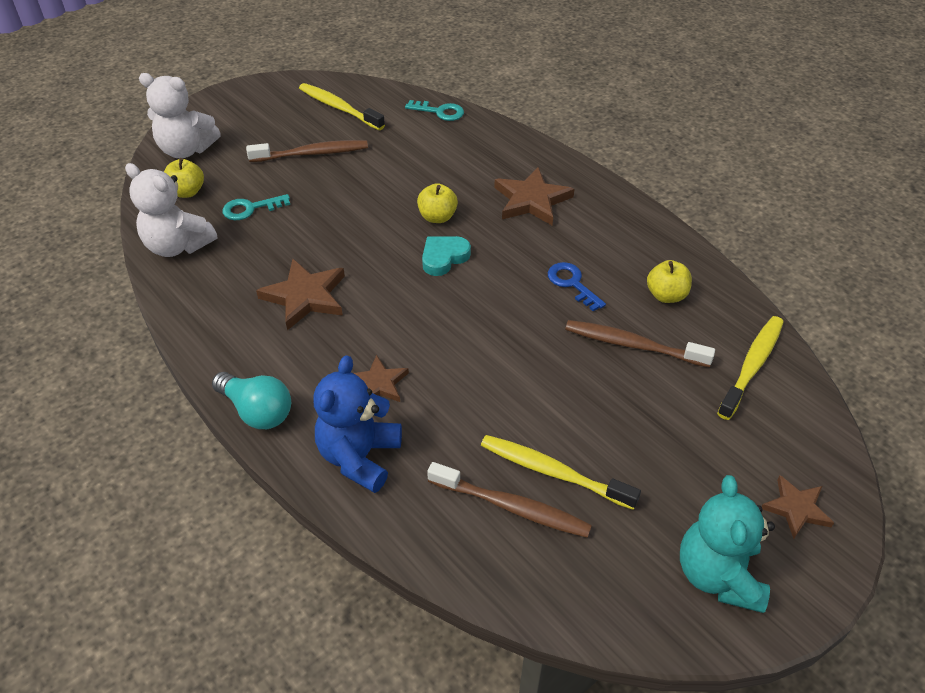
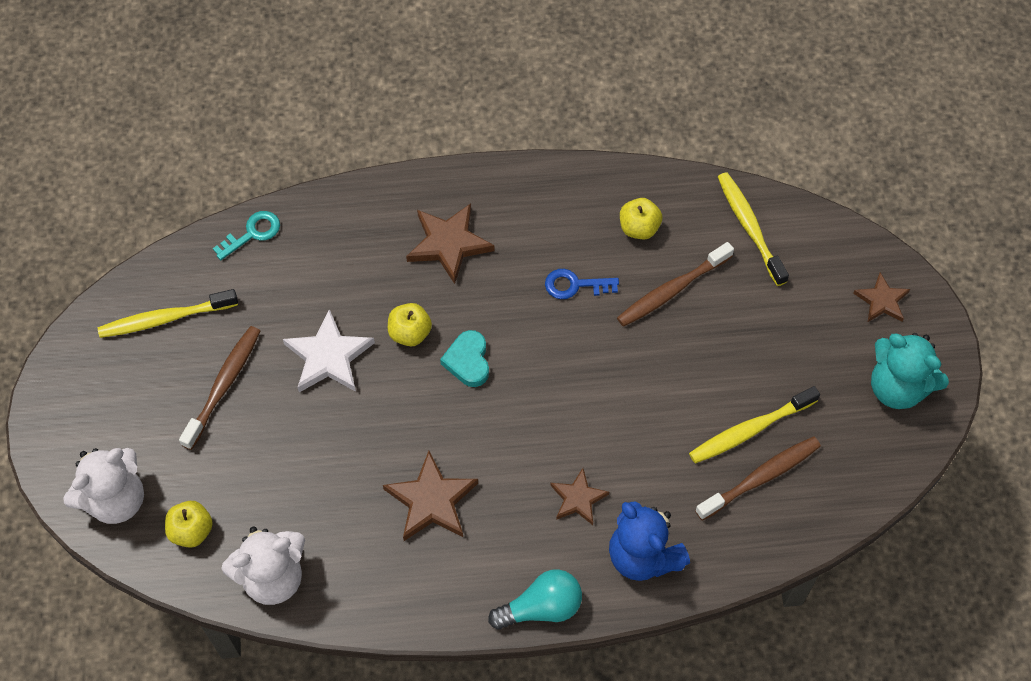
camera: 55 degrees left, 15 degrees up
turquoise key [222,194,290,220] -> none
none -> white star [283,309,375,392]

